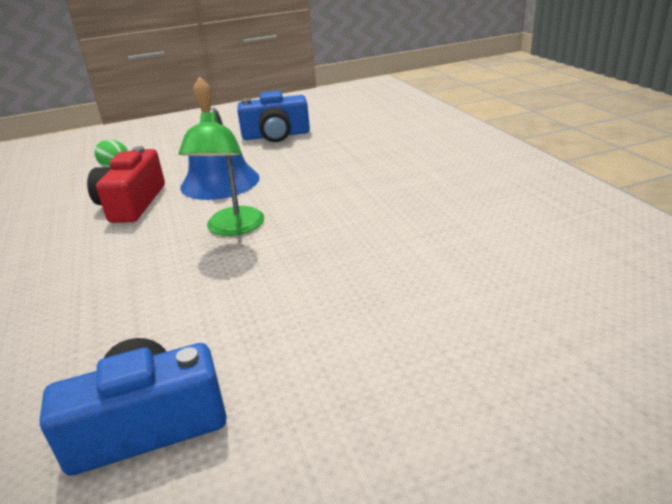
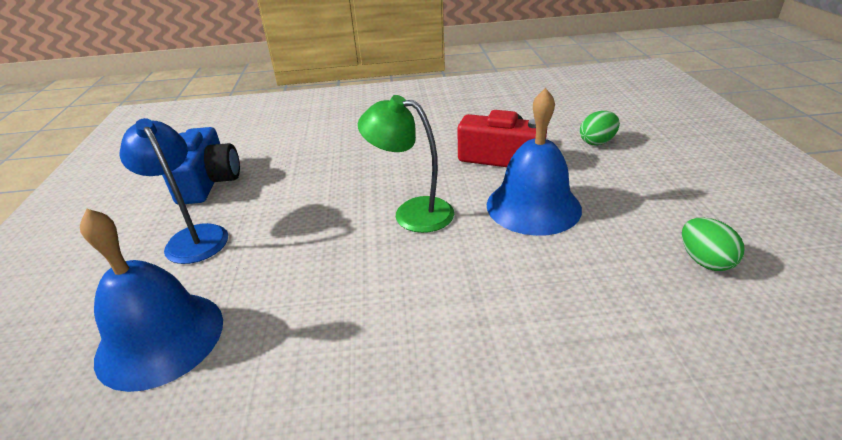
camera: 105 degrees right, 5 degrees up
blue camera [237,91,310,142] -> green egg [682,217,744,271]
none -> blue bell [80,209,223,392]
none -> blue lamp [120,118,228,264]

